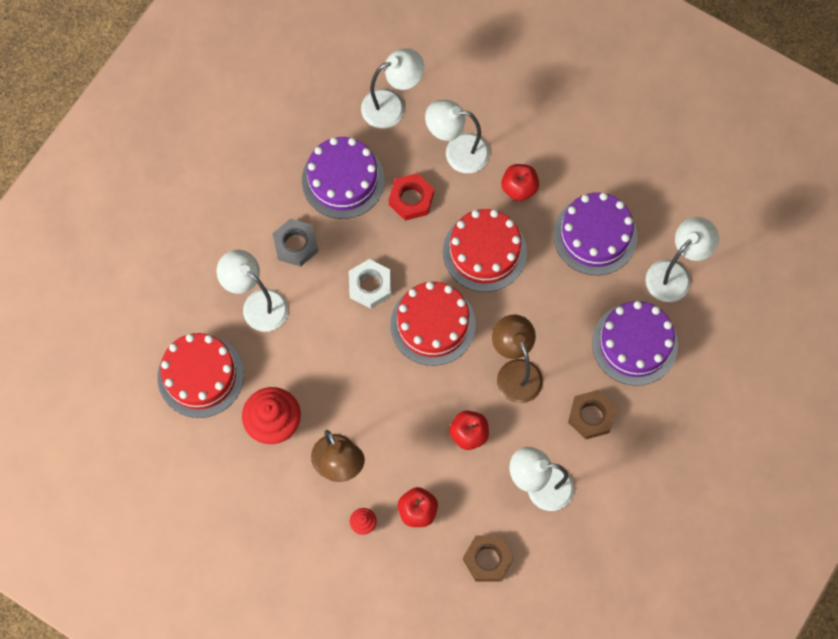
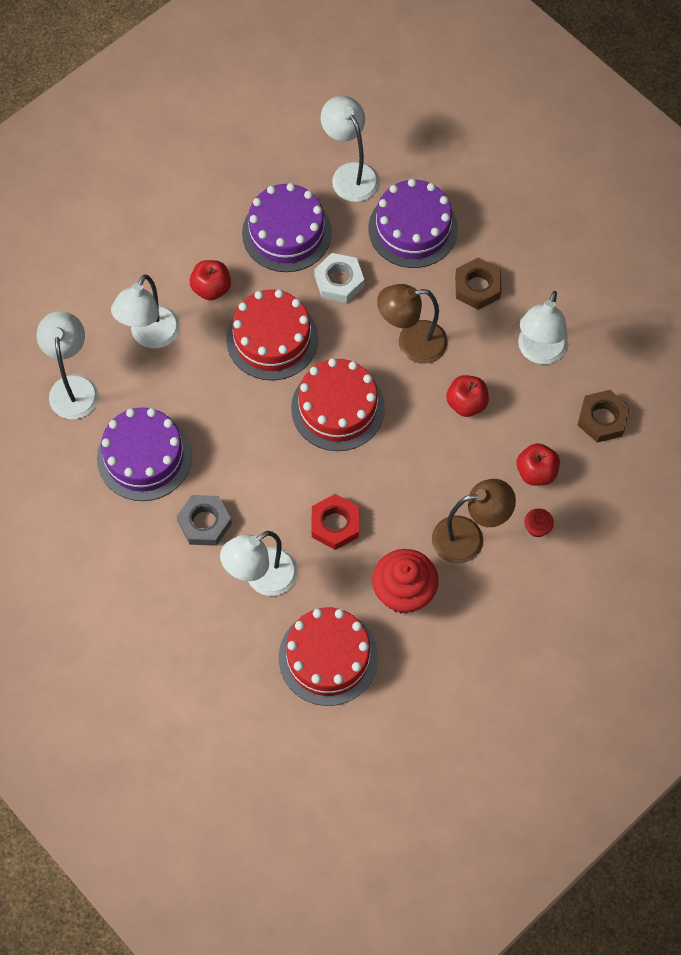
camera: 75 degrees left, 5 degrees down
white nut [349,259,391,309] -> white nut moved to [314,253,364,303]
red nut [389,173,434,221] -> red nut moved to [311,494,359,550]

